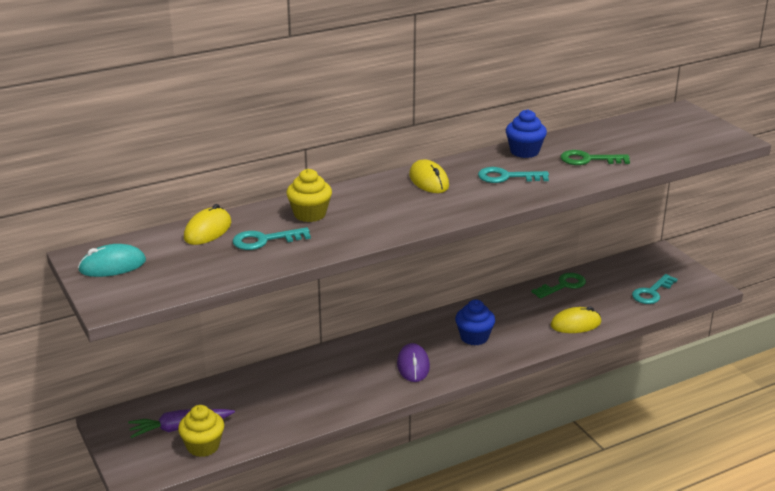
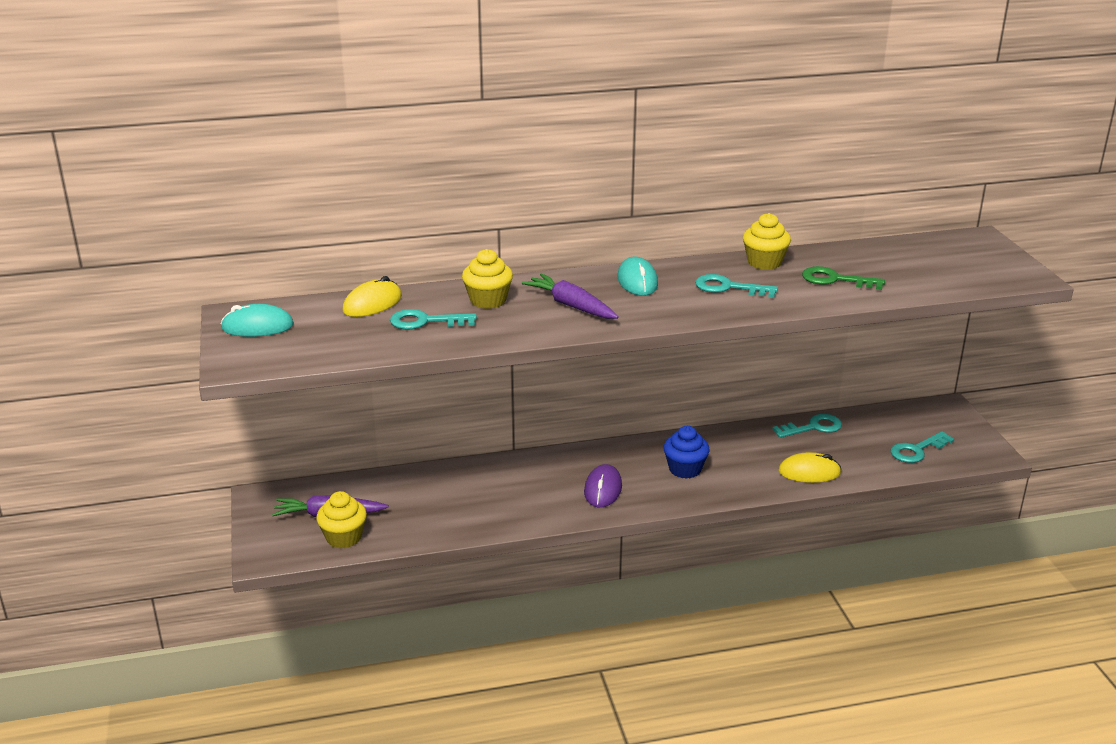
camera: 15 degrees right, 0 degrees up
yellow mouse [409,160,449,193] -> turquoise mouse [618,257,658,296]
blue cupcake [506,109,547,158] -> yellow cupcake [743,213,791,270]
green key [531,273,586,299] -> turquoise key [772,414,842,438]
none -> purple carrot [521,273,619,319]

